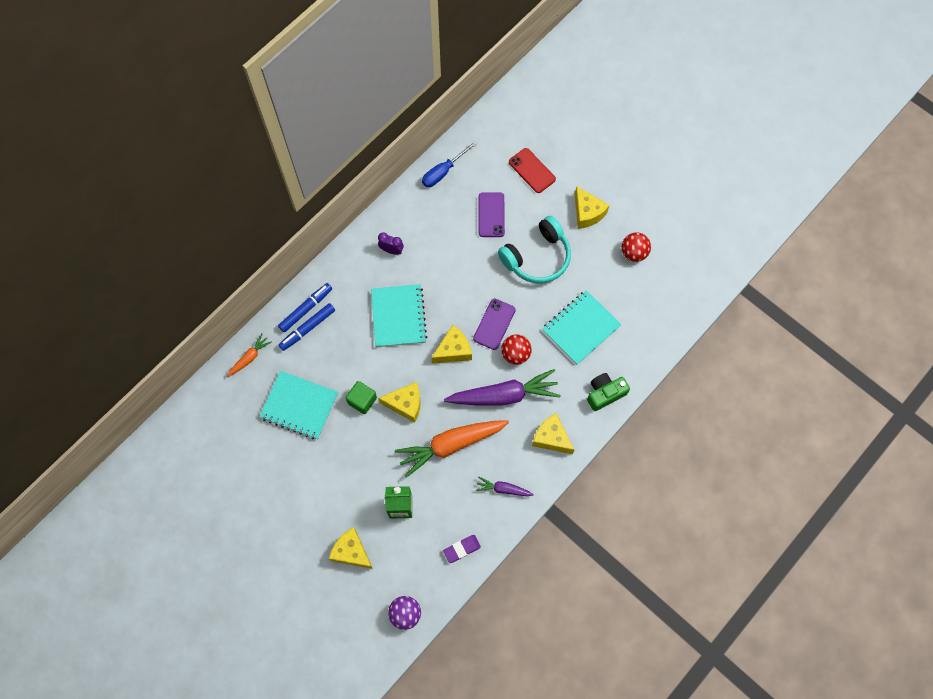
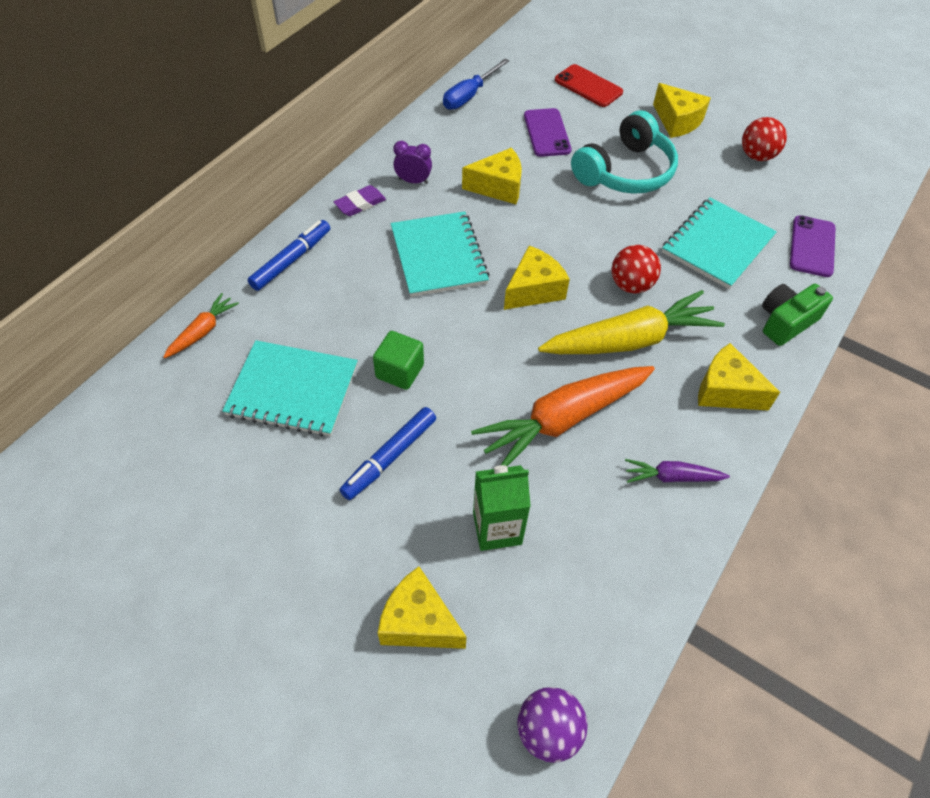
camera: 10 degrees left, 15 degrees down
blue marker [279,303,335,351] -> blue marker moved to [340,407,436,500]
yellow cheese [378,382,421,423] -> yellow cheese moved to [462,148,522,204]
purple eraser [443,535,481,563] -> purple eraser moved to [334,185,386,216]
purple carrot [444,369,561,405] -> yellow carrot [538,290,725,354]
purple phone [473,299,516,350] -> purple phone moved to [790,215,836,277]

